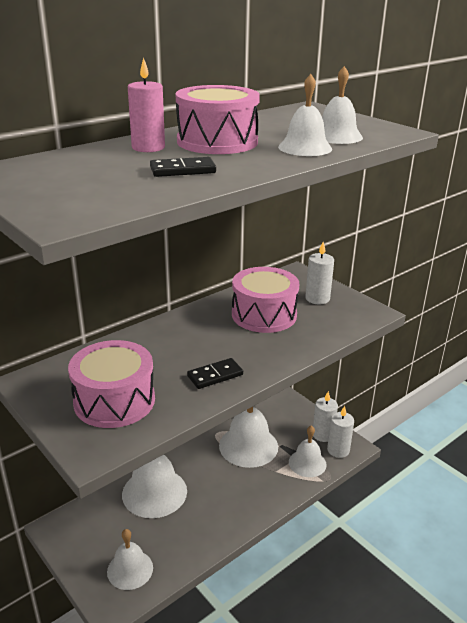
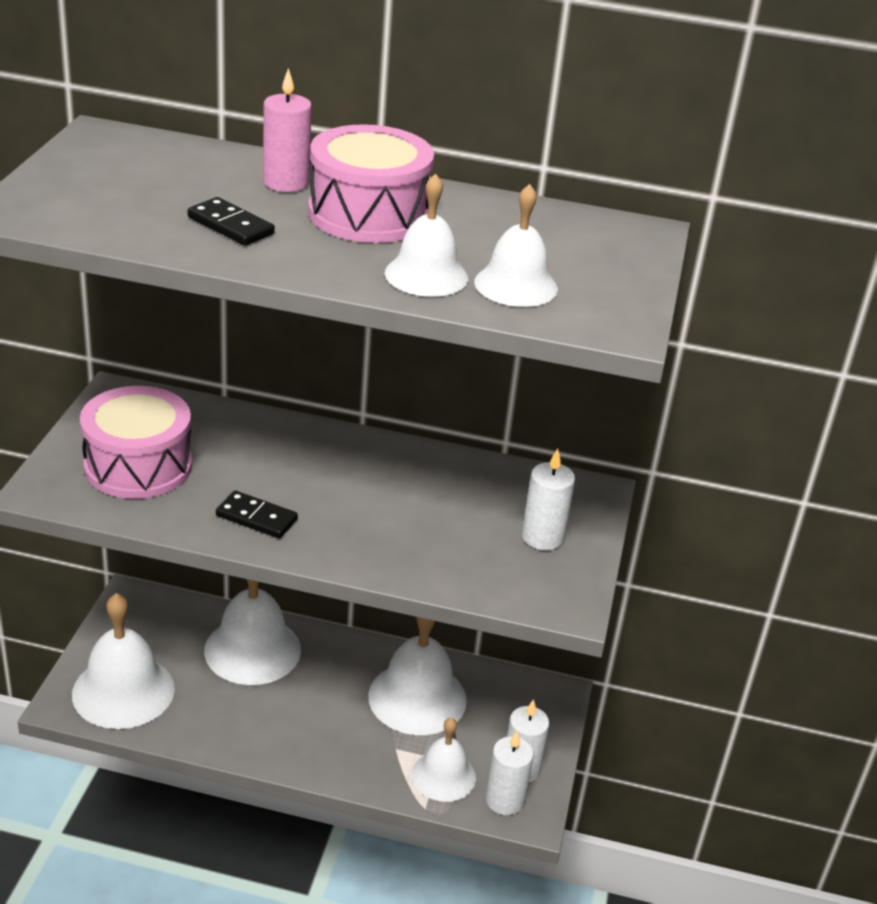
camera: 50 degrees right, 5 degrees up
white bell [107,529,153,590] -> white bell [72,593,175,729], size x1.62
pink drum [232,267,299,333] -> none

